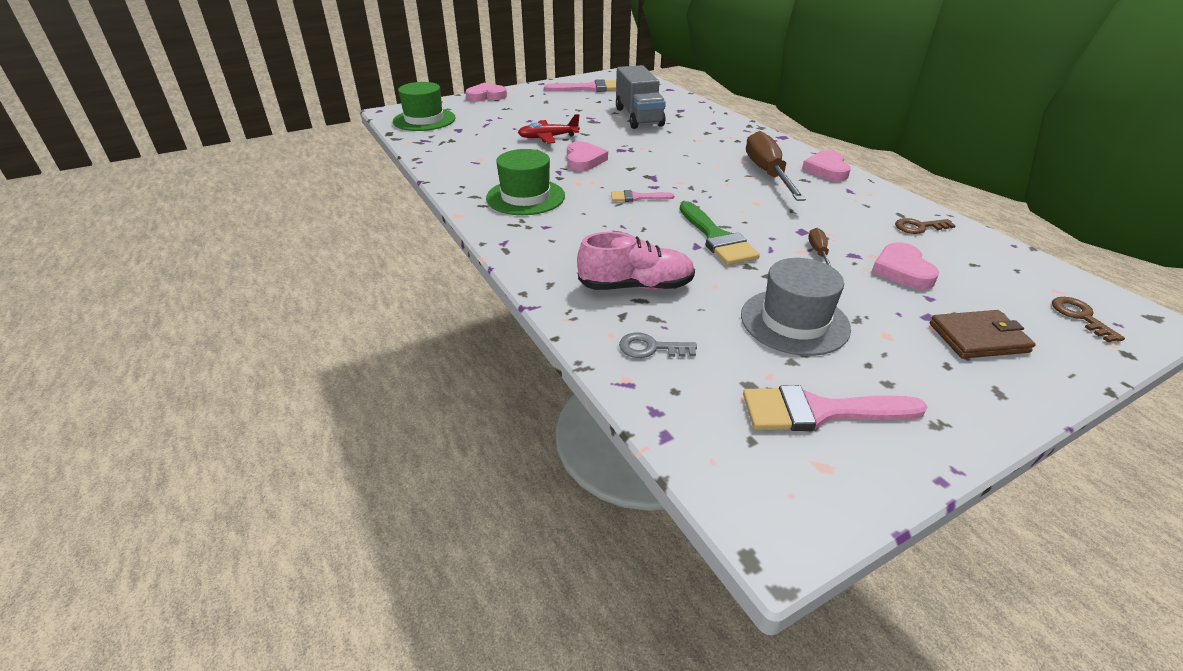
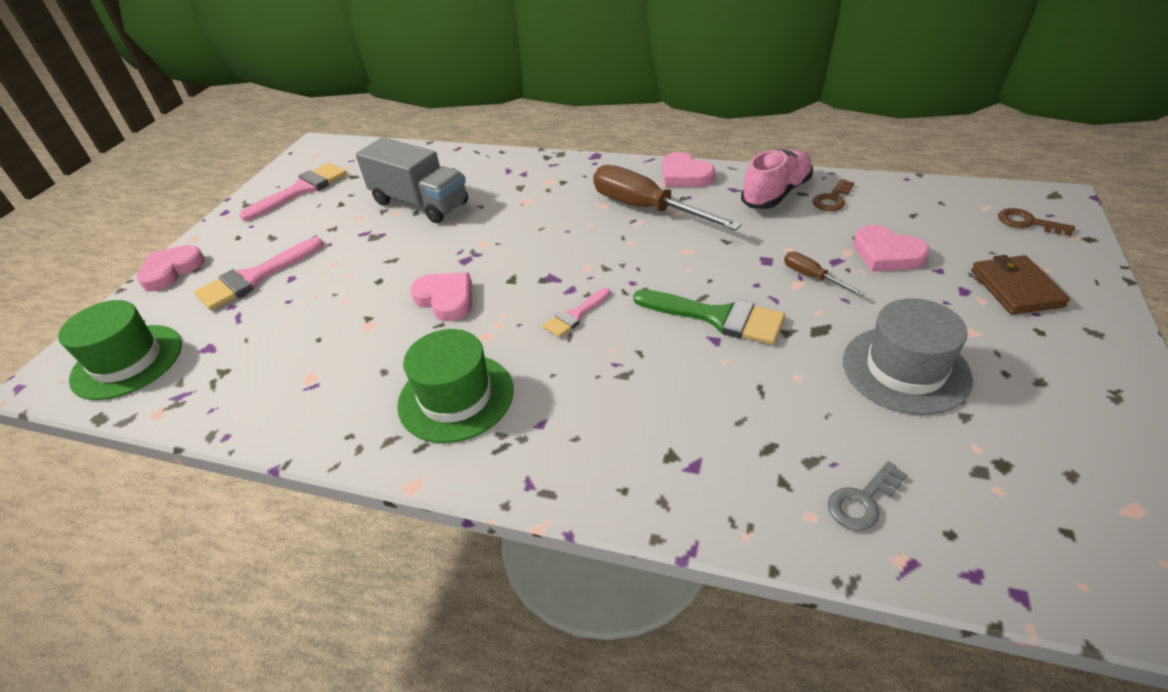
camera: 40 degrees left, 5 degrees up
red plane [518,114,580,144] -> none
pink shoe [577,232,695,290] -> pink shoe moved to [741,149,813,209]
pink brush [743,385,928,431] -> pink brush moved to [194,237,324,311]
brown wallet [930,310,1036,359] -> brown wallet turned 45 degrees counterclockwise [971,255,1070,315]

